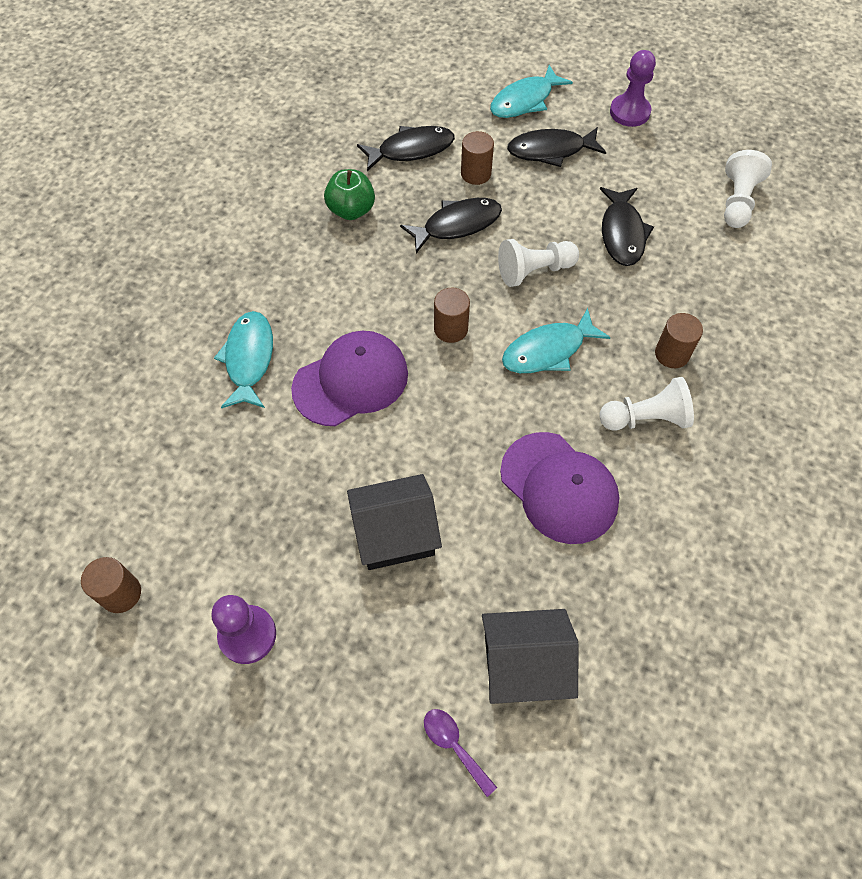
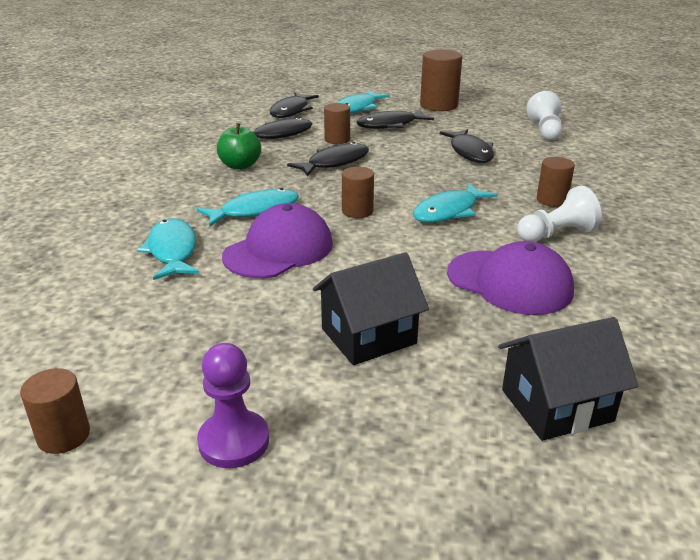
camera: 15 degrees left, 30 degrees down
purple spoon [424,709,497,797] -> none
white pawn [498,239,579,287] -> none
purple pawn [610,50,656,127] -> brown cylinder [420,50,462,111]
none -> turquoise fish [197,188,299,226]
none -> black fish [270,92,319,118]

